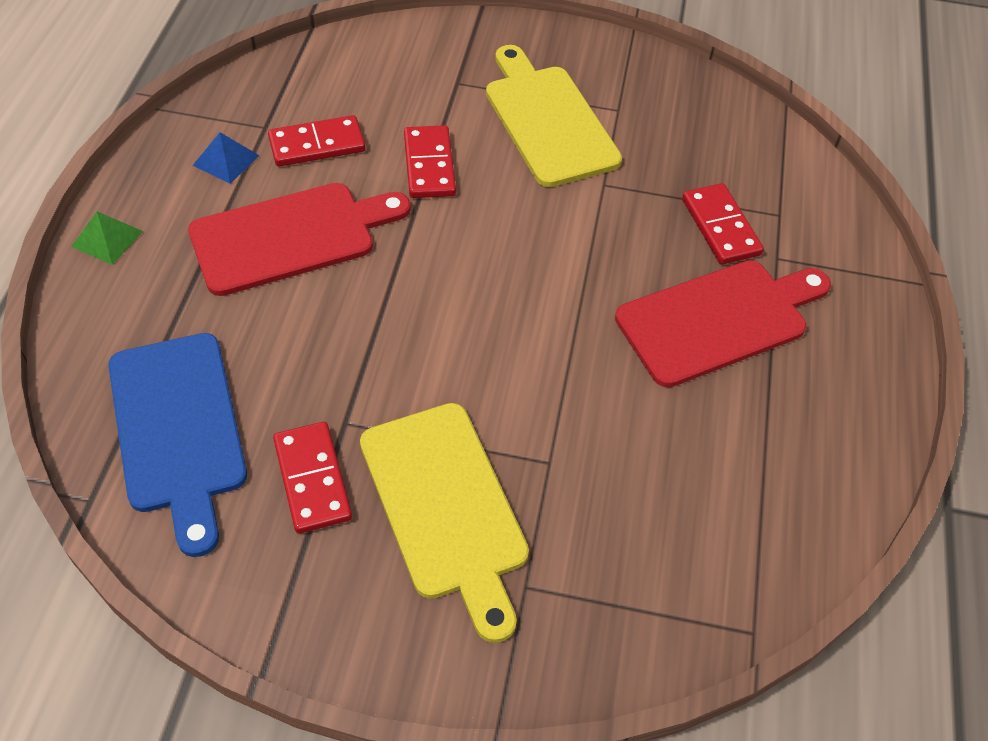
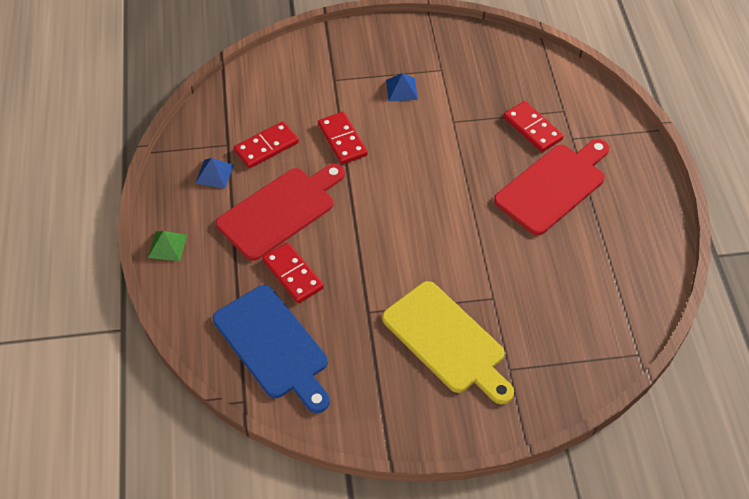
camera: 15 degrees left, 0 degrees up
red domino [273,422,352,534] -> red domino moved to [262,242,324,303]
yellow cutting board [486,45,622,187] -> blue pyramid [386,73,418,102]

